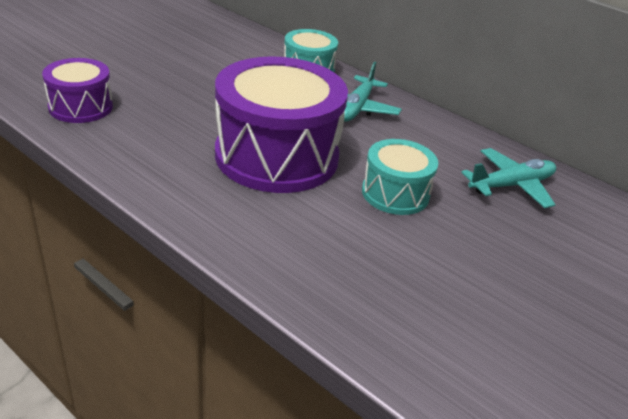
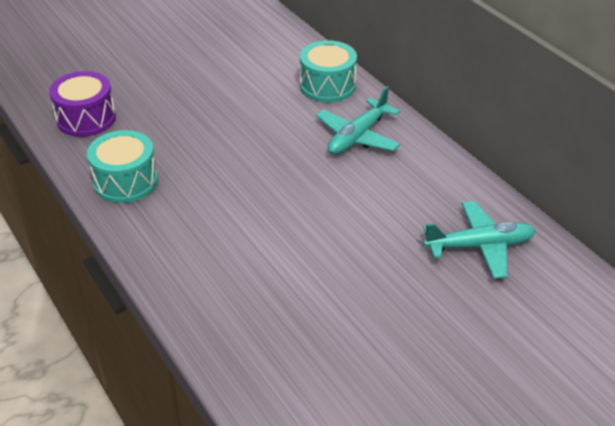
camera: 20 degrees right, 5 degrees up
purple drum [215,56,348,193] -> none
turquoise drum [362,139,438,215] -> turquoise drum moved to [87,130,158,203]

